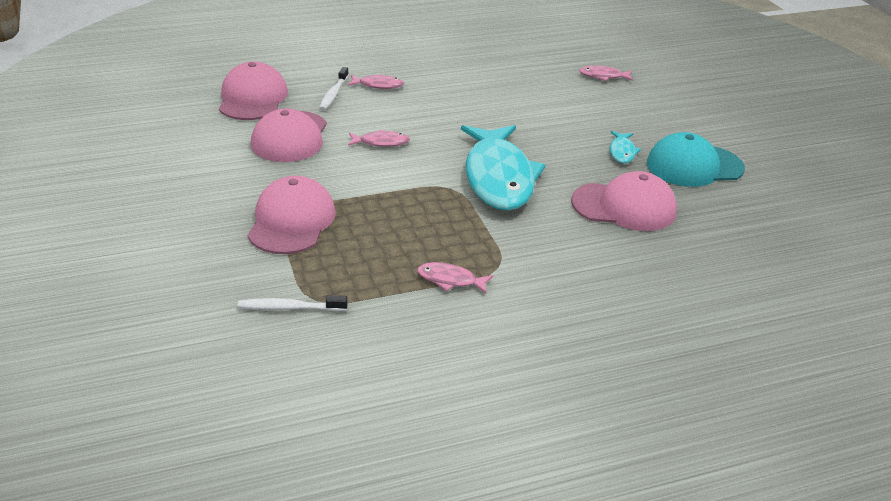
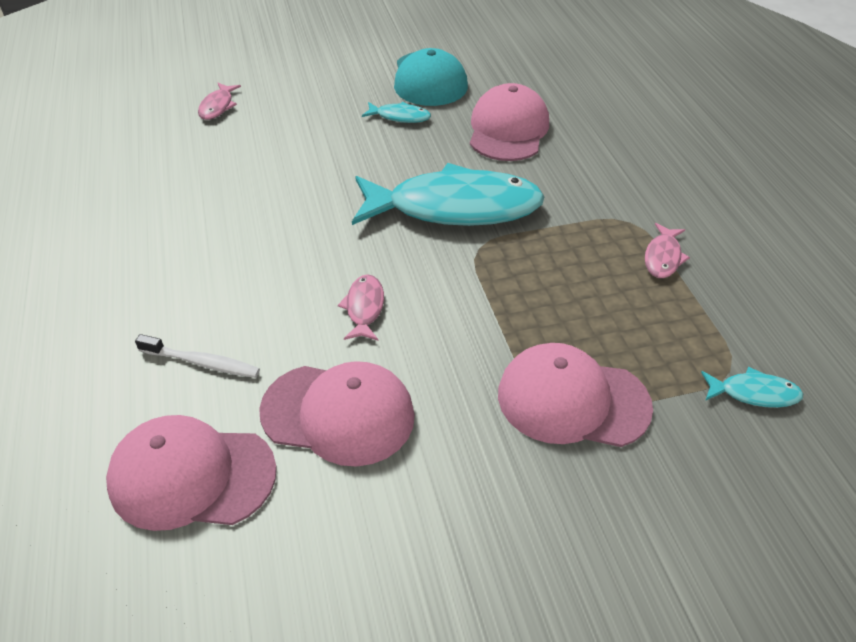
camera: 85 degrees left, 10 degrees up
white toothbrush [238,295,347,311] -> turquoise fish [701,367,803,408]
pink fish [347,74,404,89] -> none

